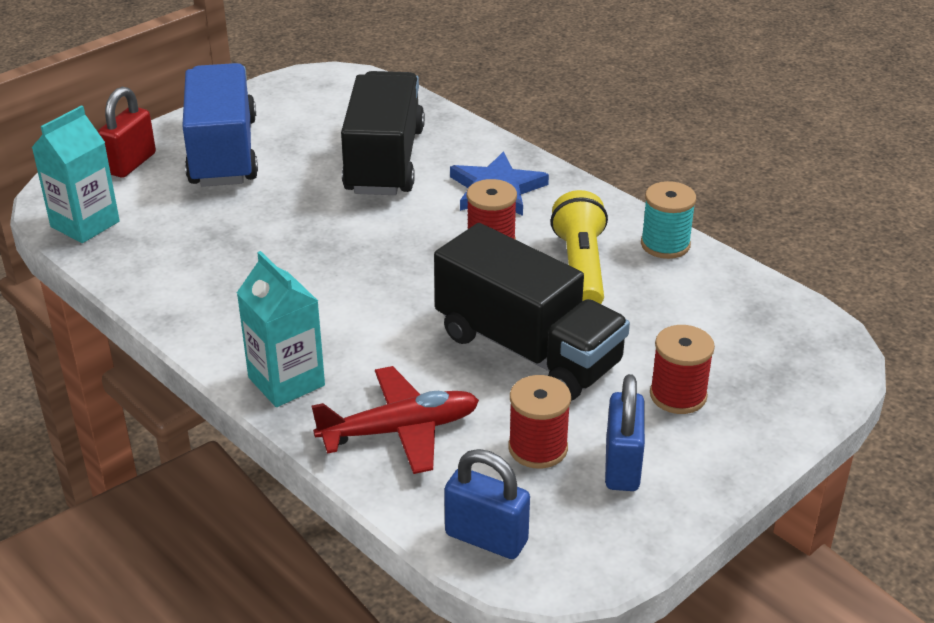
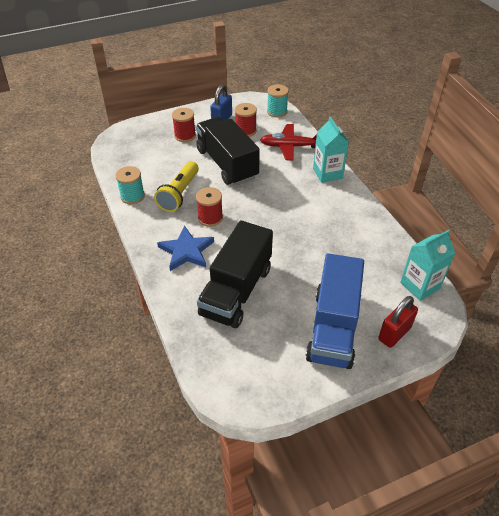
camera: 160 degrees left, 10 degrees up
blue padlock [444,449,530,559] -> turquoise spool [267,84,289,117]

